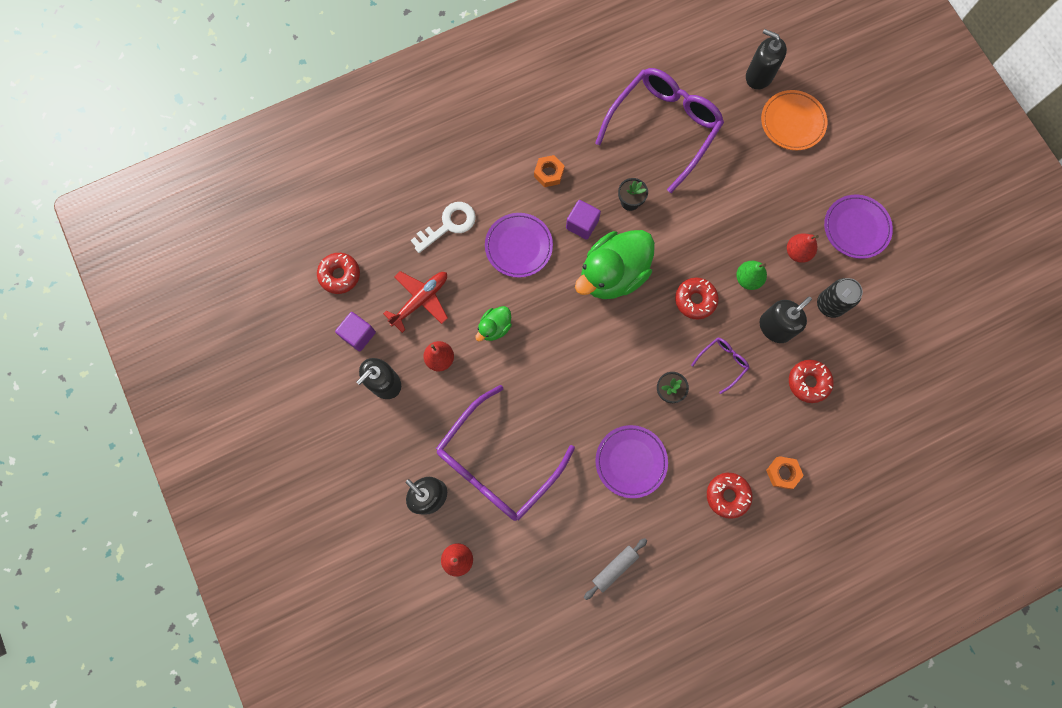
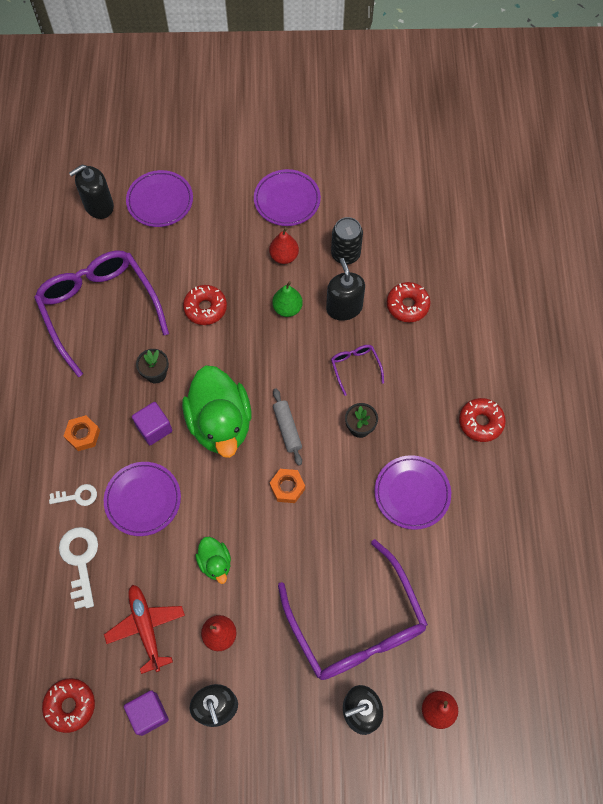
camera: 65 degrees left, 10 degrees down
grey rolling pin [584,538,647,600] -> grey rolling pin moved to [273,388,302,466]
red donut [675,277,719,319] -> red donut moved to [183,285,227,325]
orange plate [761,90,828,150] -> purple plate [126,170,193,227]
orange nut [766,456,804,489] -> orange nut moved to [270,469,305,503]
none -> white key [49,484,97,506]

